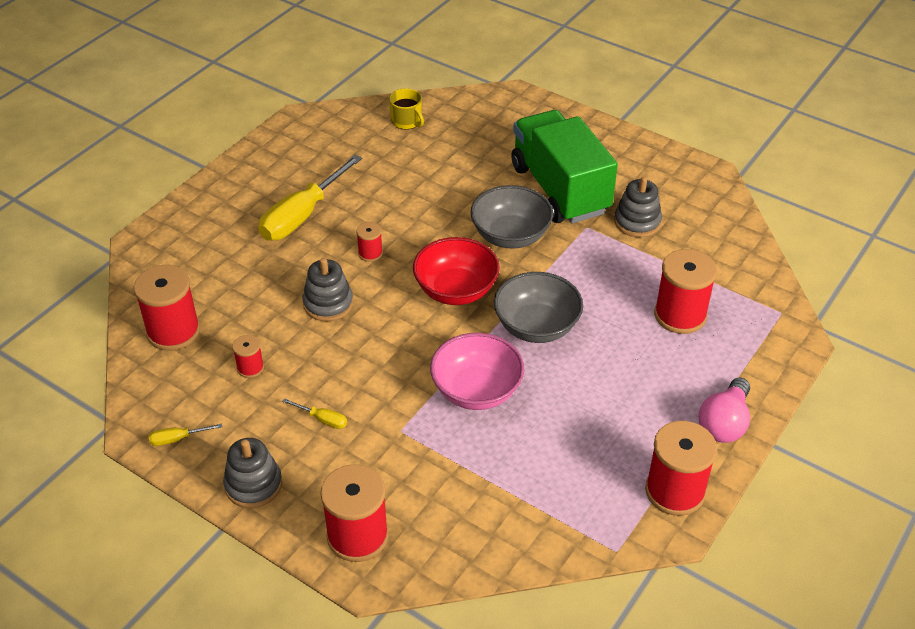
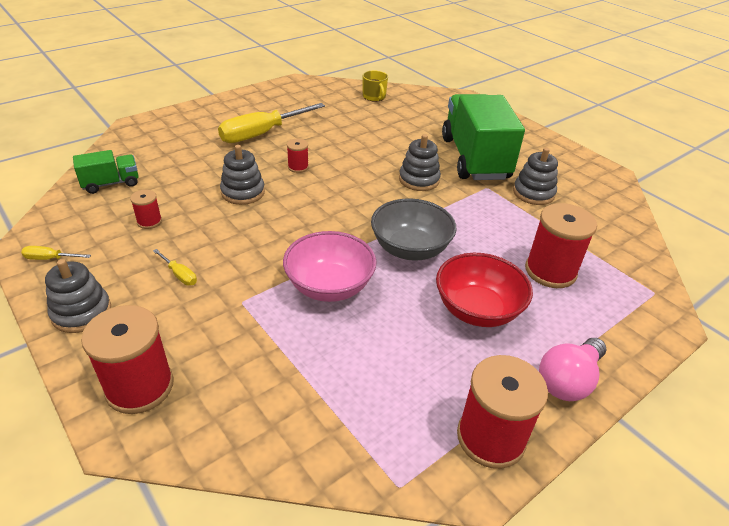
camera: 15 degrees right, 5 degrees down
red spool [134,265,200,351] -> green truck [73,150,138,194]
red bowl [413,237,500,305] -> red bowl moved to [436,253,533,327]
grey bowl [470,185,553,248] -> grey stacking toy [399,134,441,191]

